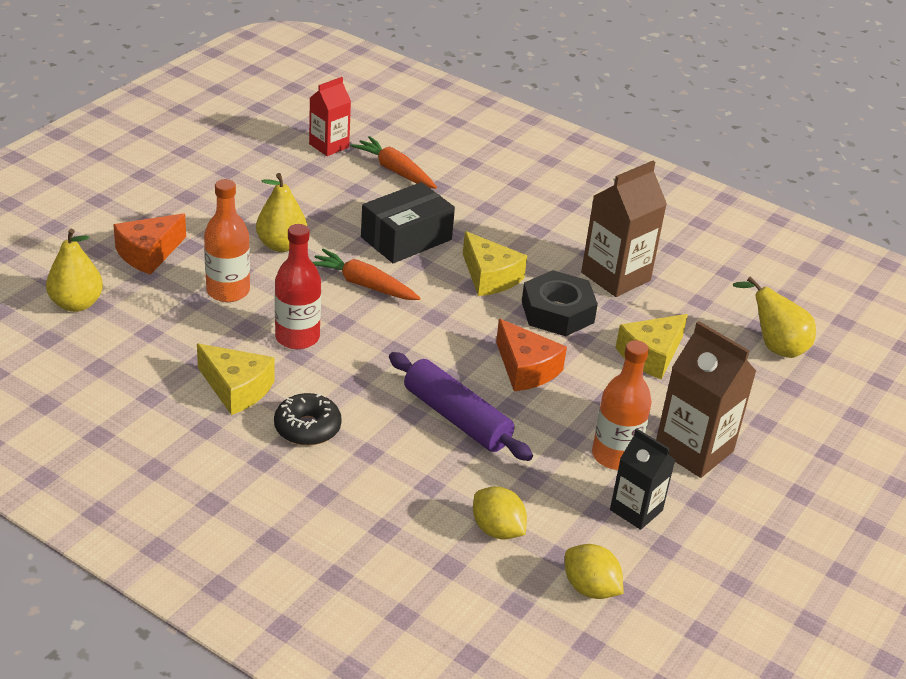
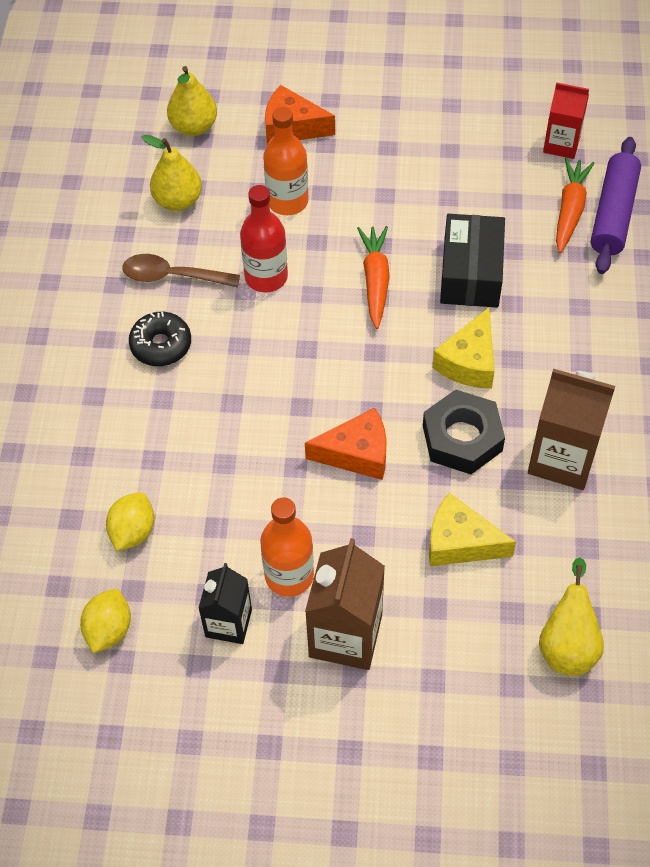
camera: 65 degrees right, 20 degrees up
yellow cheese [197,343,274,415] -> brown spoon [122,254,240,287]
yellow pear [256,173,307,252] -> yellow pear moved to [141,135,202,211]
black box [361,182,455,263] -> black box turned 75 degrees clockwise [440,214,505,308]
purple rolling pin [389,352,533,461] -> purple rolling pin moved to [591,137,641,274]
orange cheese [496,319,567,391] -> orange cheese turned 120 degrees counterclockwise [305,408,387,480]

